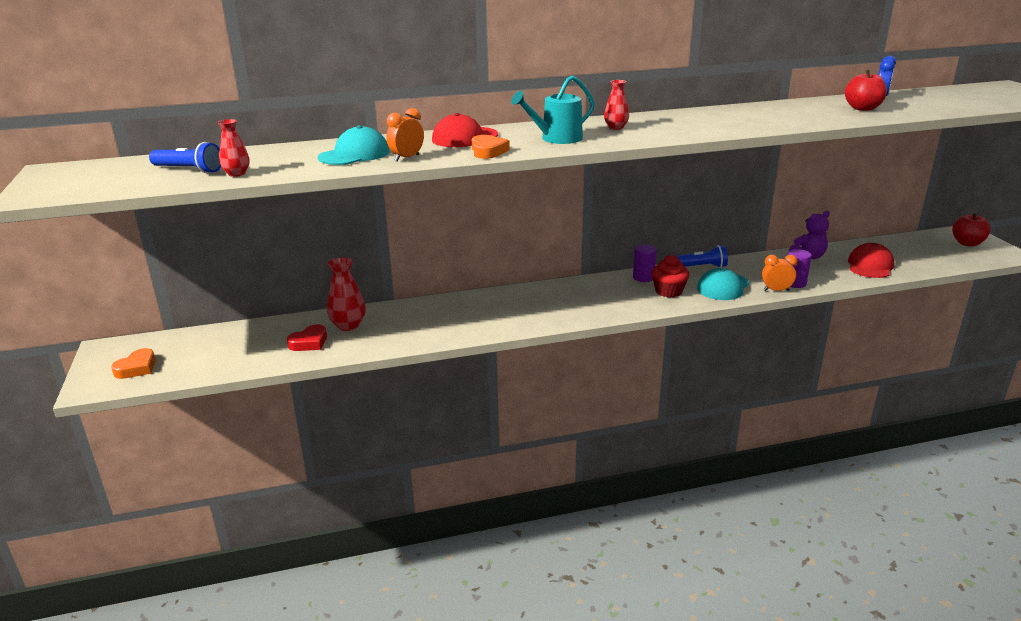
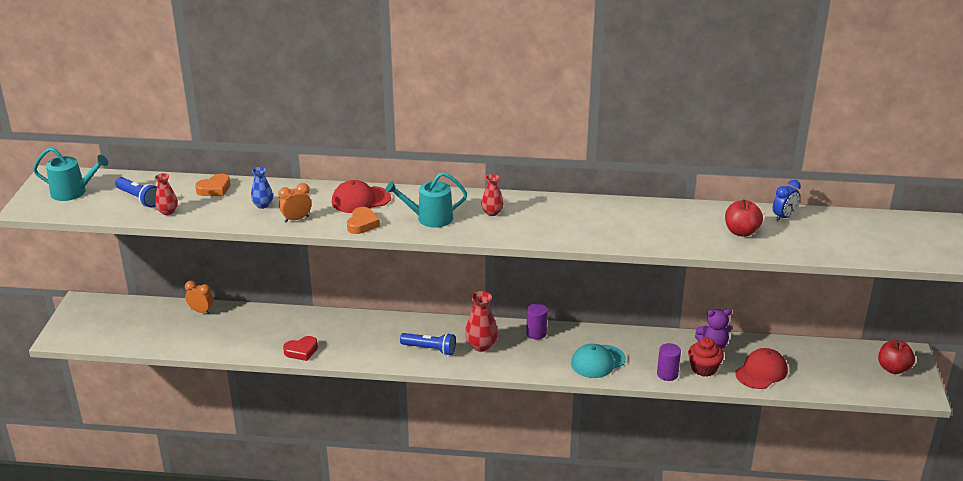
camera: 20 degrees right, 5 degrees up
orange heart [111,348,156,379] -> orange heart moved to [195,174,230,196]
red heart [287,324,327,351] -> red heart moved to [283,336,318,361]
turquoise cap [318,125,390,165] -> blue vase [251,167,273,209]
red vase [327,257,366,331] -> red vase moved to [465,291,498,352]
red cupcake [652,255,689,298] -> red cupcake moved to [688,338,724,377]
blue flashlight [677,245,728,268] -> blue flashlight moved to [400,333,456,355]
orange clock [762,255,798,291] -> orange clock moved to [185,281,214,314]
none -> turquoise watering can [33,147,108,201]

